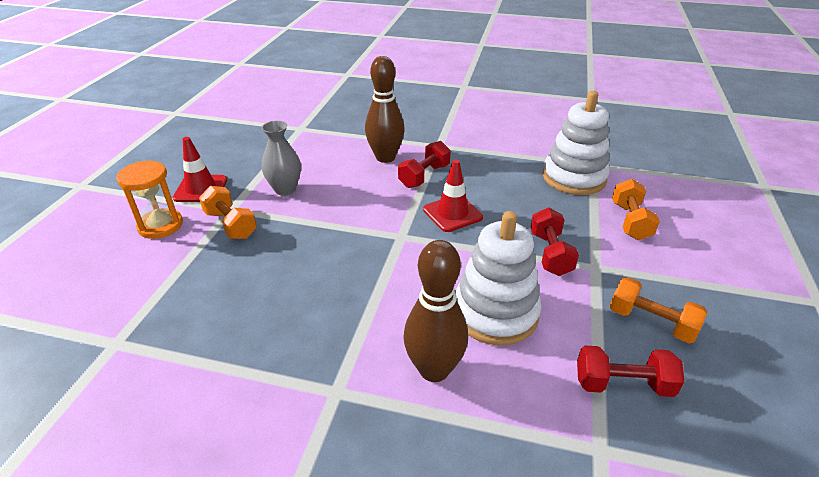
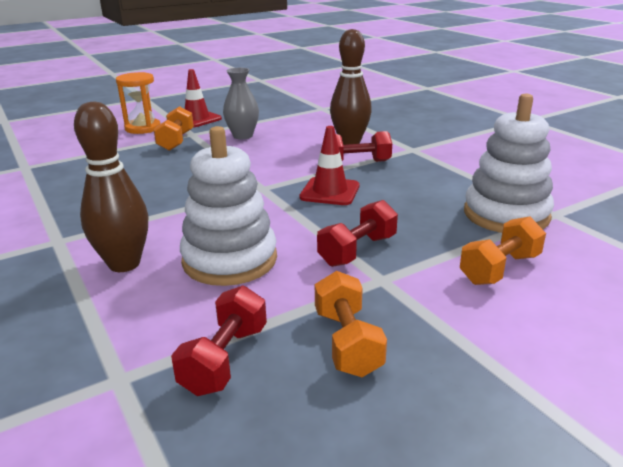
camera: 45 degrees right, 10 degrees down
red dumbbell [577,345,685,397] -> red dumbbell turned 60 degrees clockwise [171,285,267,396]

